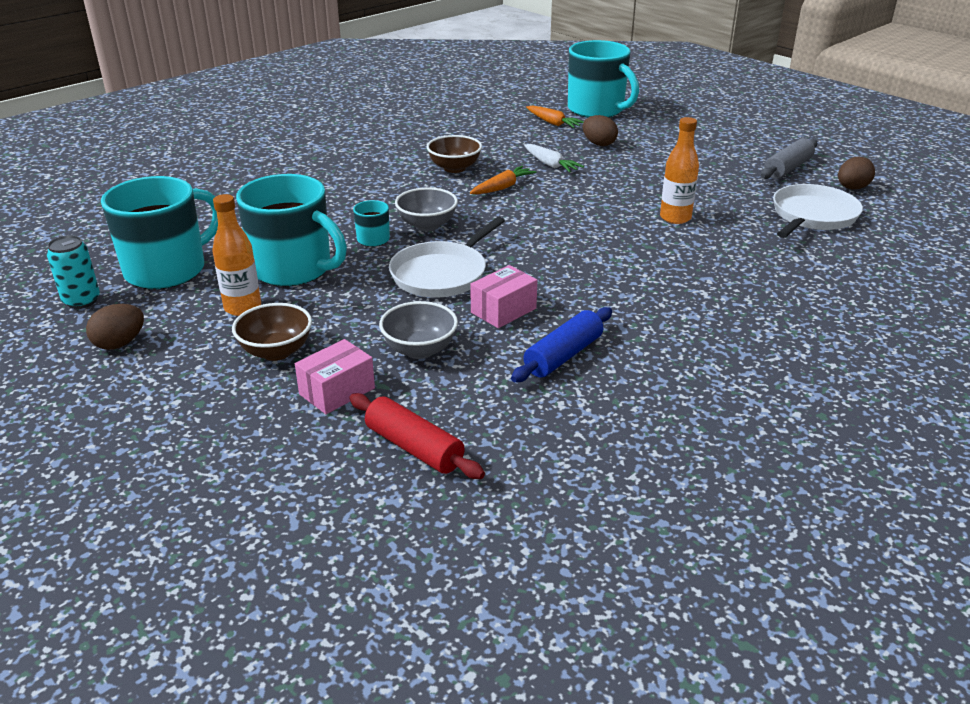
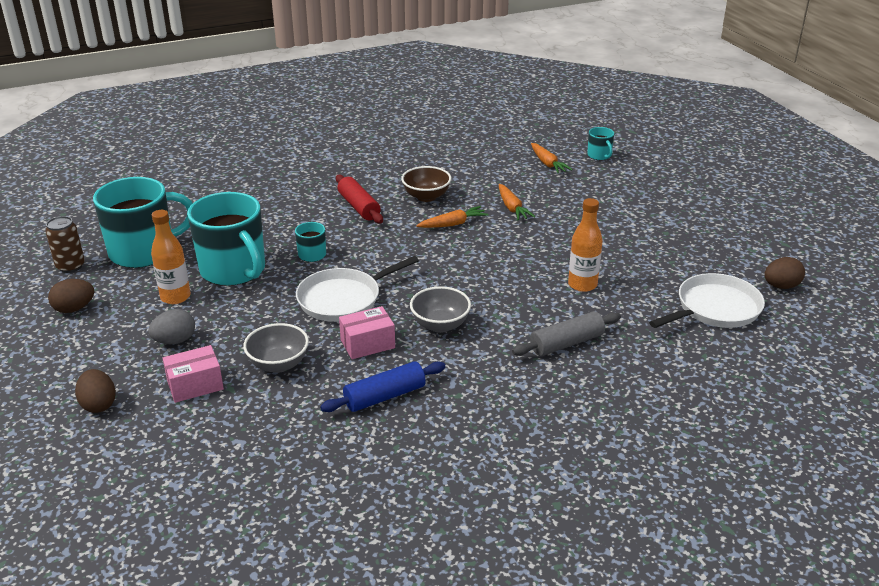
camera: 20 degrees right, 0 degrees up
turquoise can [47,235,100,309] -> brown can [45,216,85,273]
brown bowl [232,303,312,361] -> grey egg [148,309,195,344]
red rolling pin [349,393,485,479] -> red rolling pin moved to [336,175,383,223]
grey bowl [395,187,458,231] -> grey bowl moved to [410,286,471,333]
white carrot [524,144,584,173] -> orange carrot [499,184,535,221]
turquoise mug [568,40,639,118] -> turquoise mug [587,127,614,160], size x0.44
brown egg [582,115,618,146] -> brown egg moved to [75,369,116,413]
grey rolling pin [761,138,817,179] -> grey rolling pin moved to [512,311,621,356]

